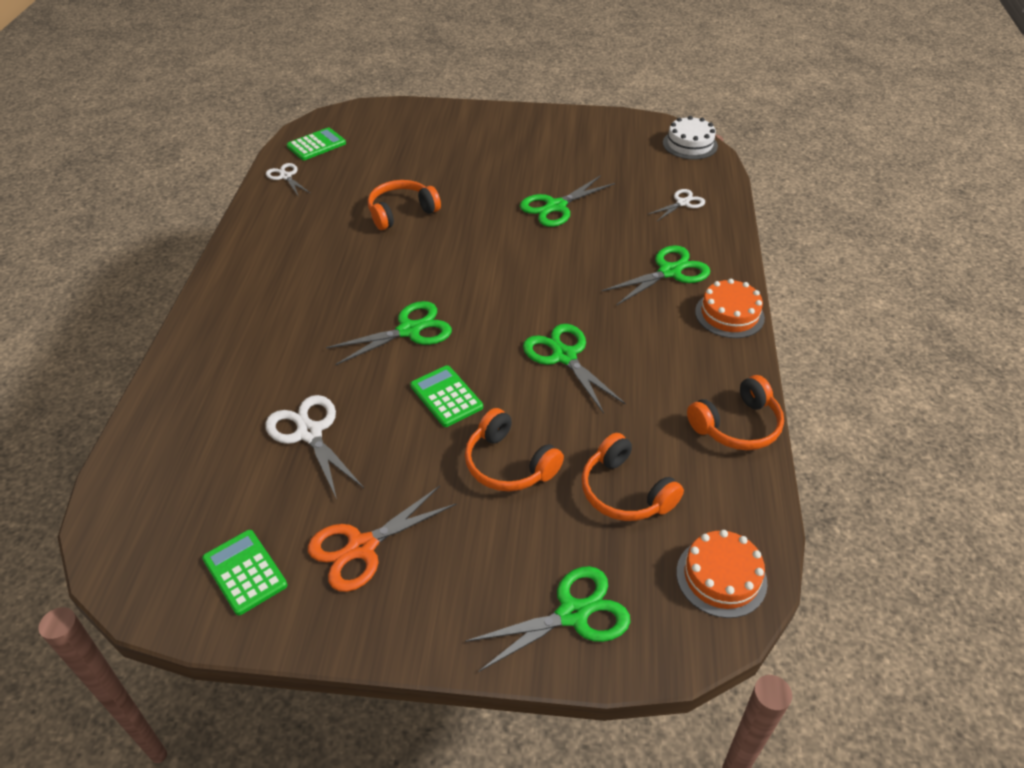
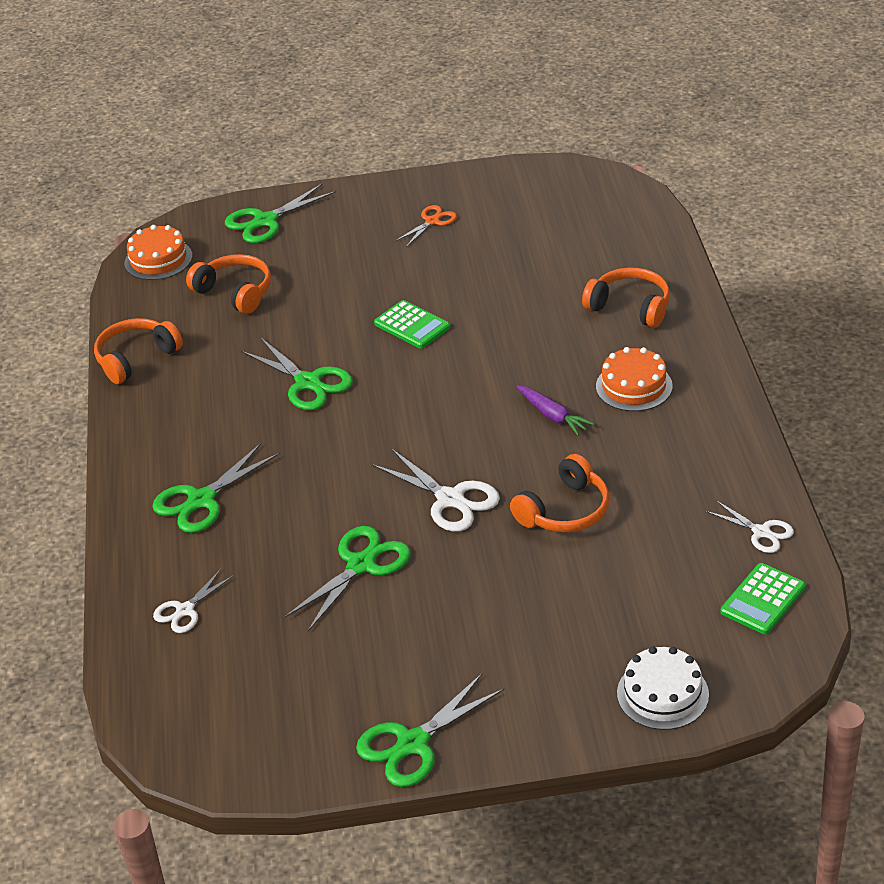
camera: 170 degrees right, 5 degrees down
green calculator [202,530,287,615] -> none
white scissors [265,395,364,499] -> white scissors moved to [372,448,500,532]
orange scissors [308,486,456,592] -> orange scissors [395,205,457,247], size x0.61
green scissors [326,301,452,365] -> green scissors moved to [356,674,504,787]
orange headphones [465,408,564,492] -> orange headphones moved to [582,268,670,328]
white cake [663,116,718,159] -> white cake moved to [617,646,709,730]
orange cake [695,279,765,338] -> orange cake moved to [596,347,673,411]
none -> purple carrot [517,386,594,436]

